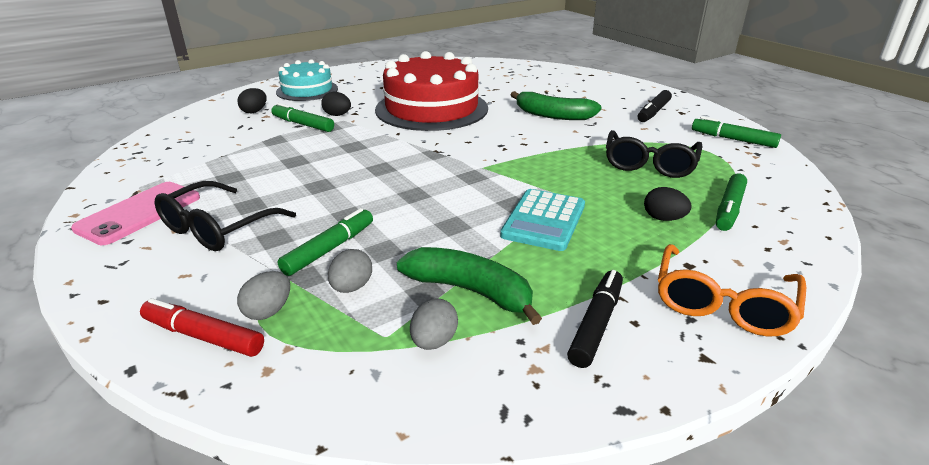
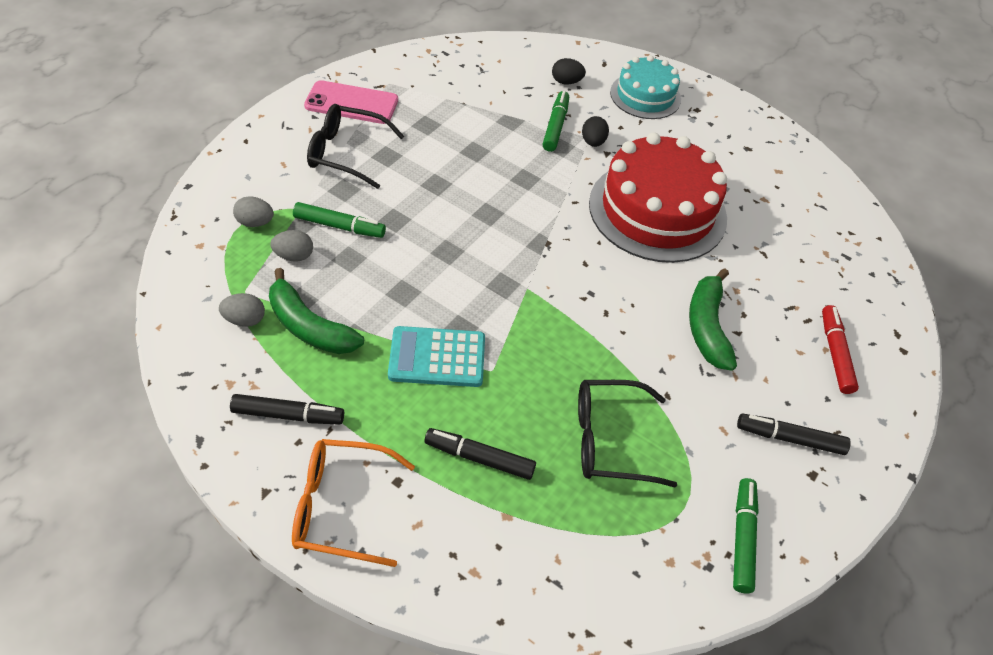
camera: 65 degrees right, 20 degrees up
red marker [140,298,264,357] -> red marker moved to [822,305,859,394]
green banana [397,247,542,325] -> green banana turned 120 degrees clockwise [269,268,364,354]
black egg [644,187,692,221] -> black marker [424,428,536,480]
green marker [716,173,747,231] -> none

